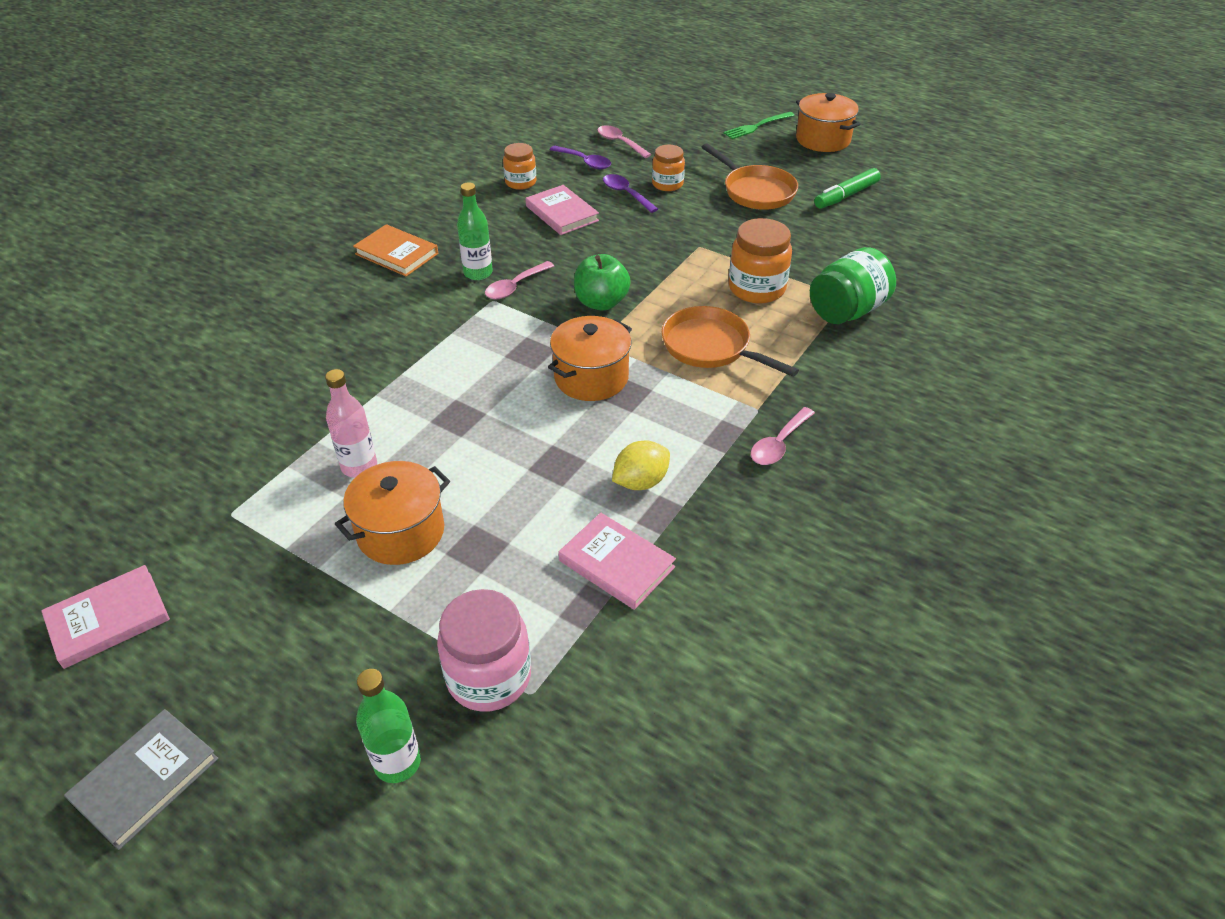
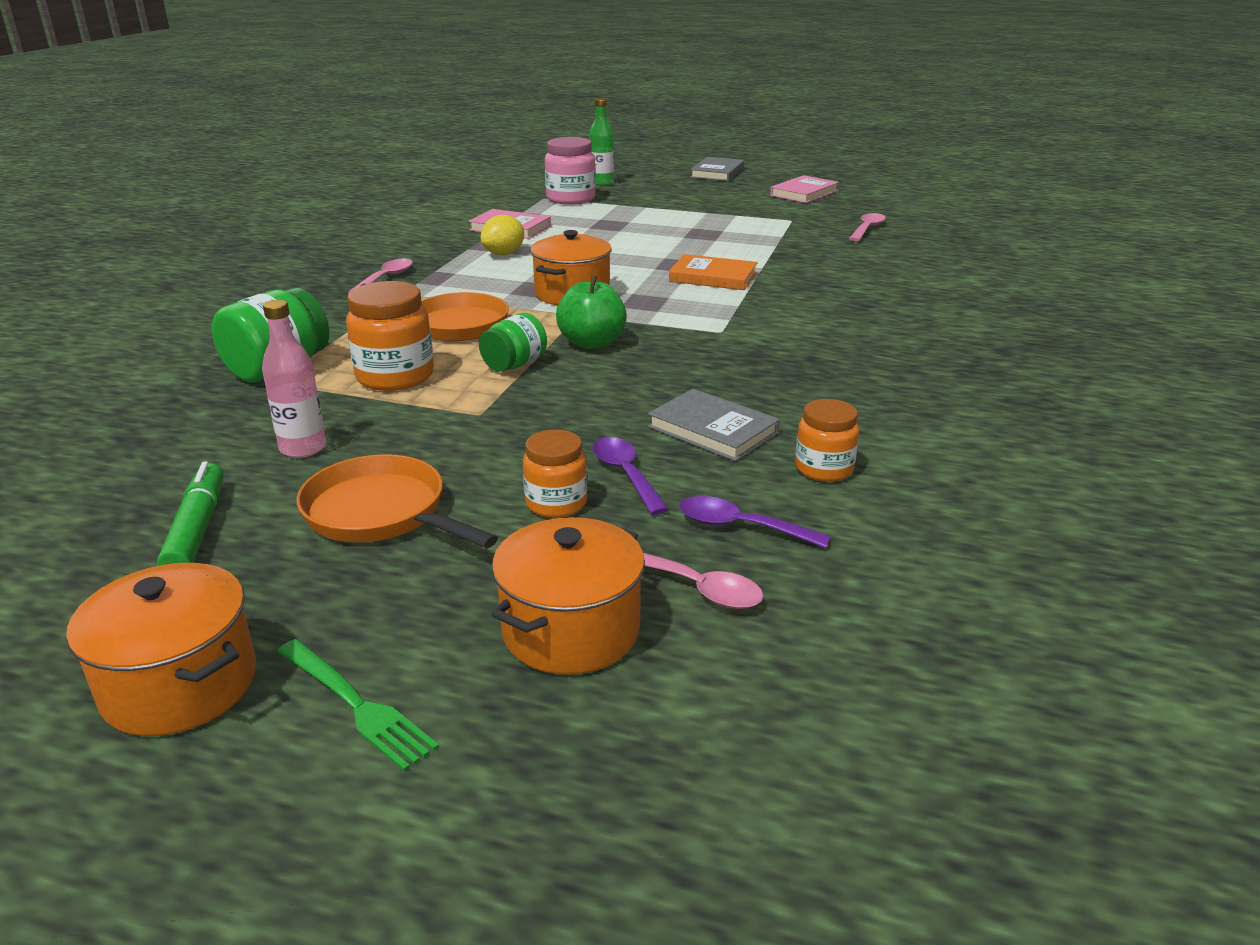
camera: 165 degrees right, 15 degrees down
pink bottle [325,369,377,478] -> pink bottle moved to [262,300,326,458]
orange pot [335,461,450,565] -> orange pot moved to [491,517,645,675]
orange book [353,224,438,276] -> orange book moved to [669,254,757,290]
green bottle [457,182,493,280] -> none
pink spoon [485,261,554,300] -> pink spoon moved to [849,213,886,241]
pink book [526,185,599,235] -> grey book [648,388,780,461]
purple spoon [603,174,658,213] -> purple spoon turned 150 degrees counterclockwise [593,437,669,515]
green fork [723,112,795,139] -> green fork turned 90 degrees clockwise [277,639,439,771]
green marker [814,168,881,209] -> green marker turned 45 degrees counterclockwise [157,461,224,566]
none -> green jar [479,313,547,372]

